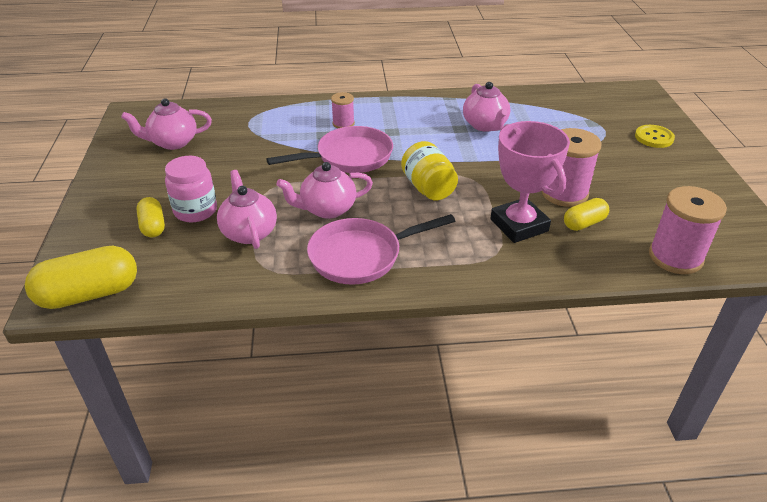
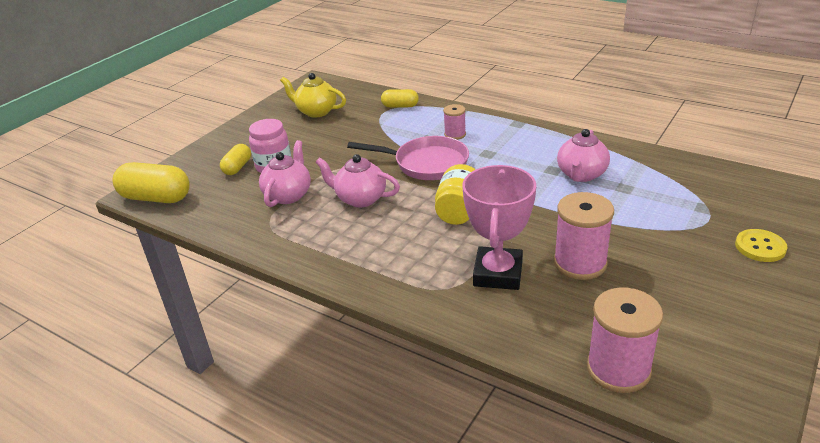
camera: 40 degrees right, 5 degrees down
pink teapot [121,98,212,150] -> yellow teapot [280,73,346,118]
pink pan [307,214,455,285] -> none
yellow capsule [564,198,609,231] -> yellow capsule moved to [381,89,419,107]

